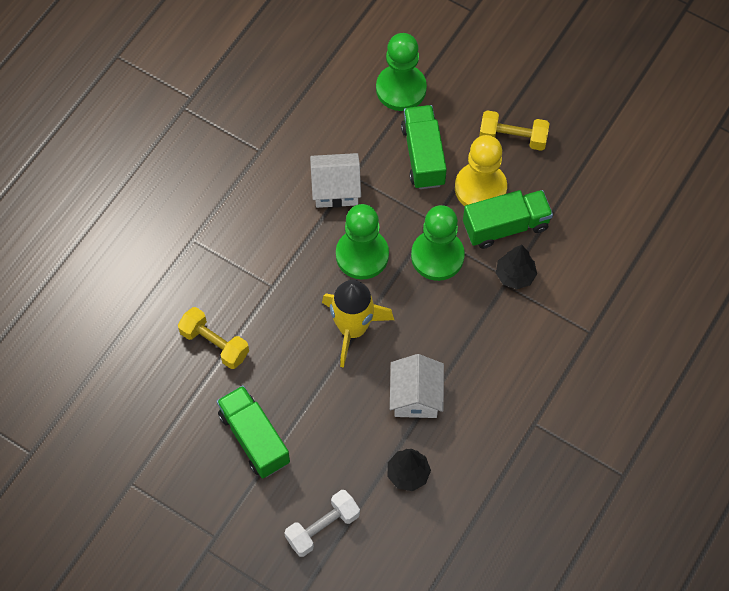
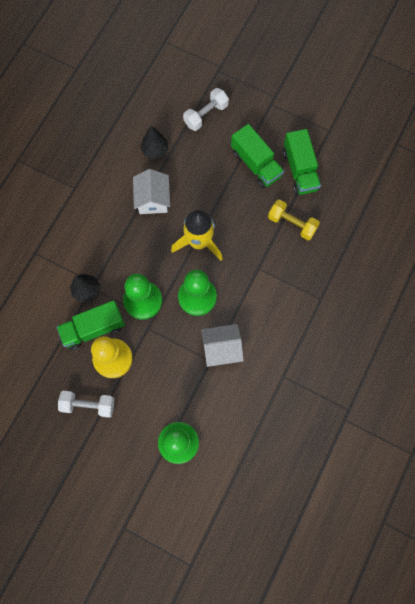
camera: 175 degrees right, 10 degrees up
green truck [401,105,447,189] -> green truck moved to [283,129,321,195]
yellow dumbbell [479,110,550,151] -> white dumbbell [58,391,114,418]

